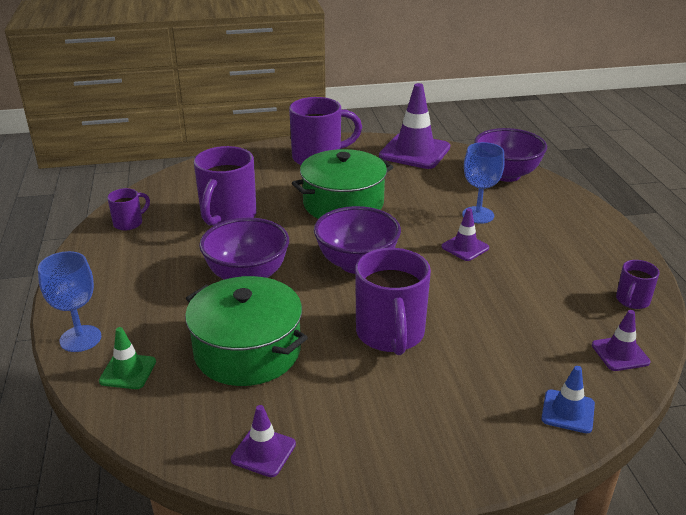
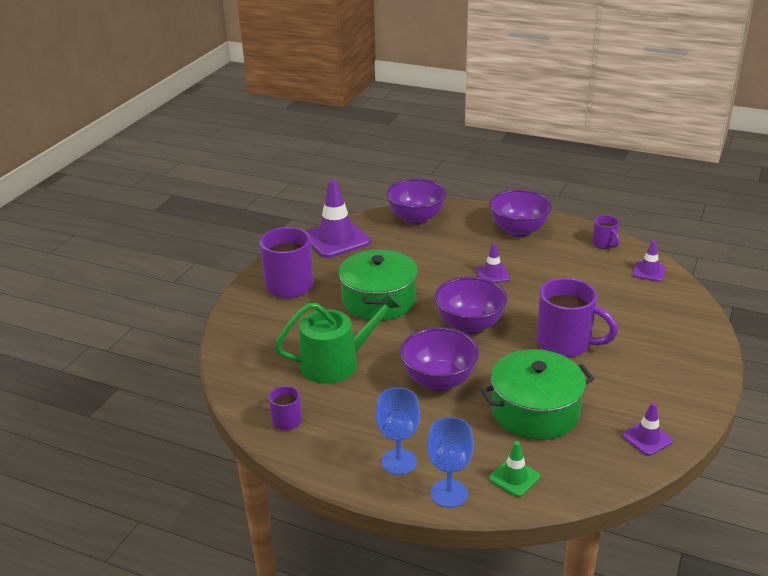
camera: 55 degrees left, 0 degrees up
purple mug [194,146,257,226] -> green watering can [275,292,402,384]
blue goblet [462,142,505,224] -> blue goblet moved to [376,388,420,475]
blue traffic cone [541,366,595,433] -> none
none -> purple bowl [489,189,552,237]

